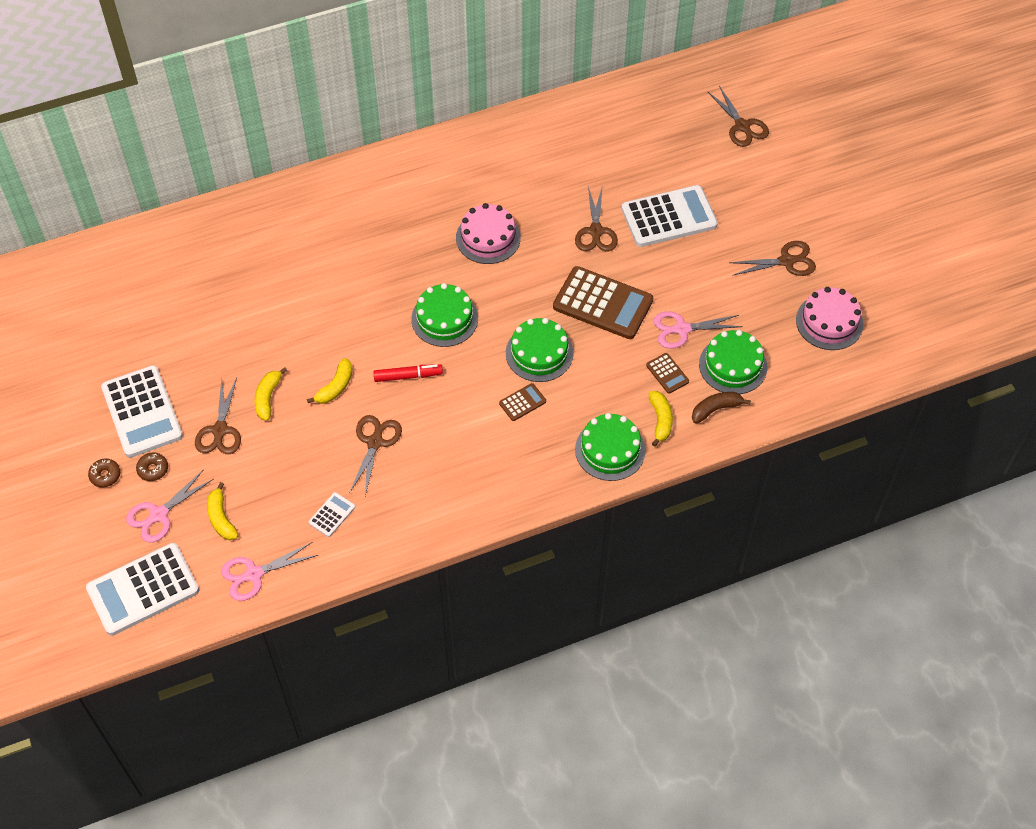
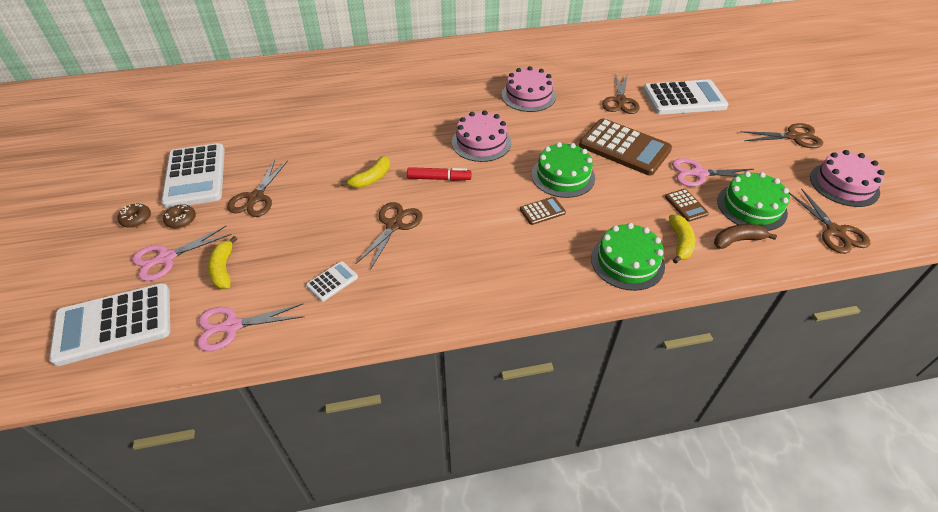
camera: 10 degrees right, 10 degrees down
yellow banana [254,367,287,421] -> none
green cake [411,283,478,347] -> pink cake [452,111,511,162]
brown scissors [708,86,769,147] -> brown scissors moved to [789,189,870,254]

